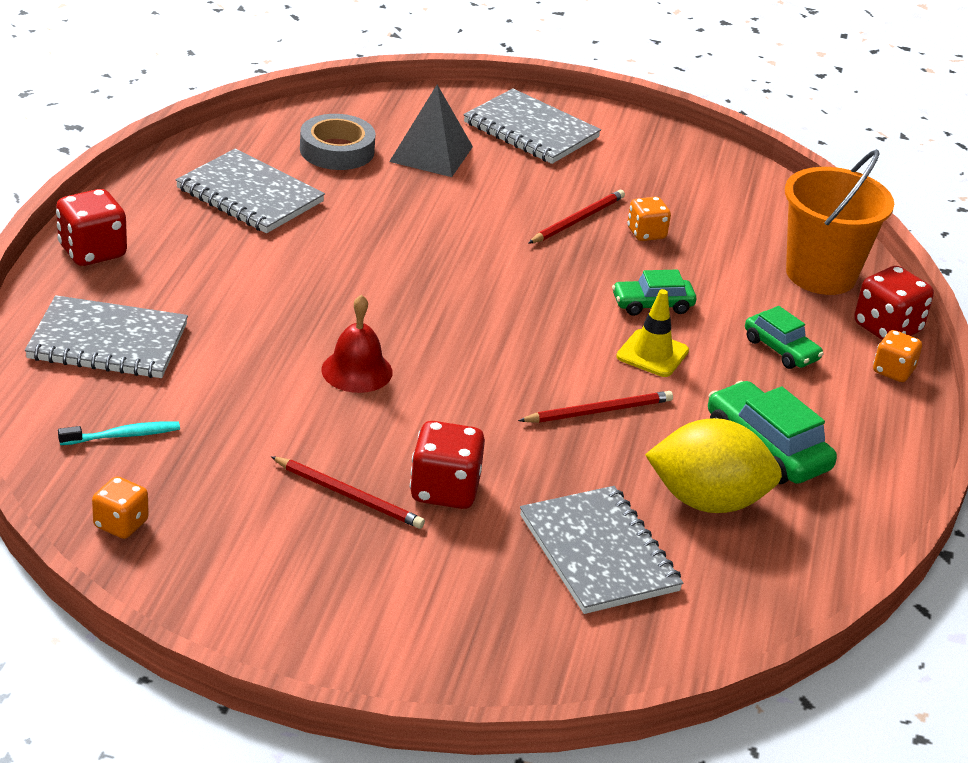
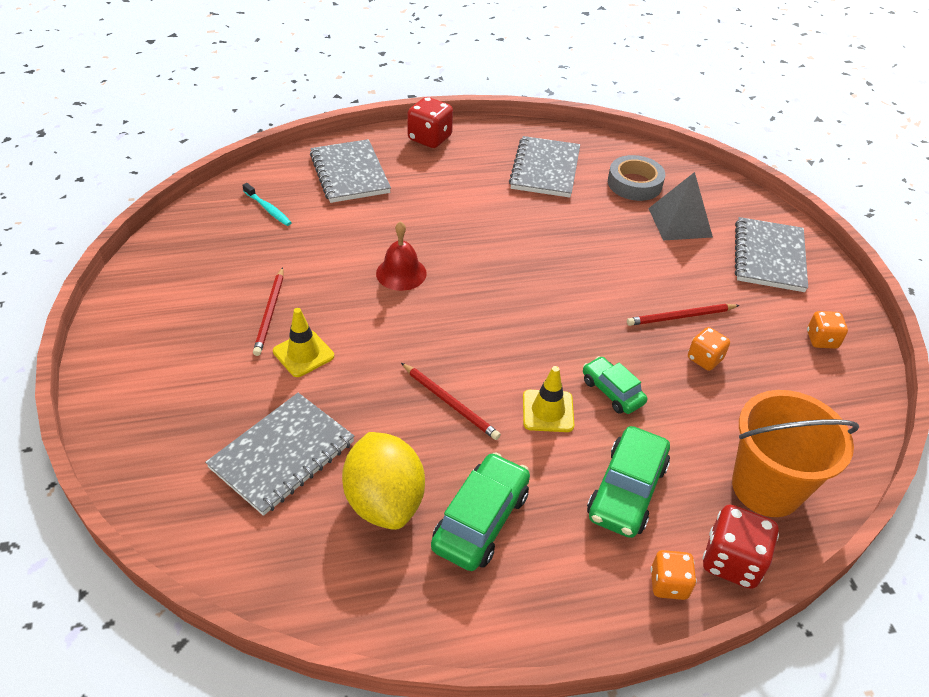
camera: 65 degrees right, 10 degrees up
orange dice [92,476,149,539] -> orange dice moved to [807,311,848,349]
red dice [410,421,485,509] -> yellow traffic cone [273,308,334,377]
red pencil [528,190,625,244] -> red pencil turned 150 degrees clockwise [627,304,740,326]
green car [745,306,824,369] -> green car [587,426,670,538], size x1.58

